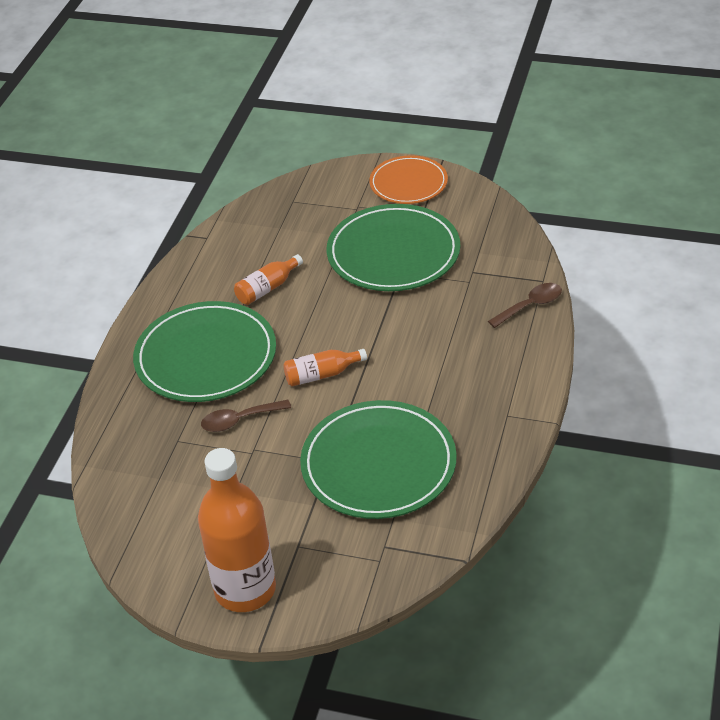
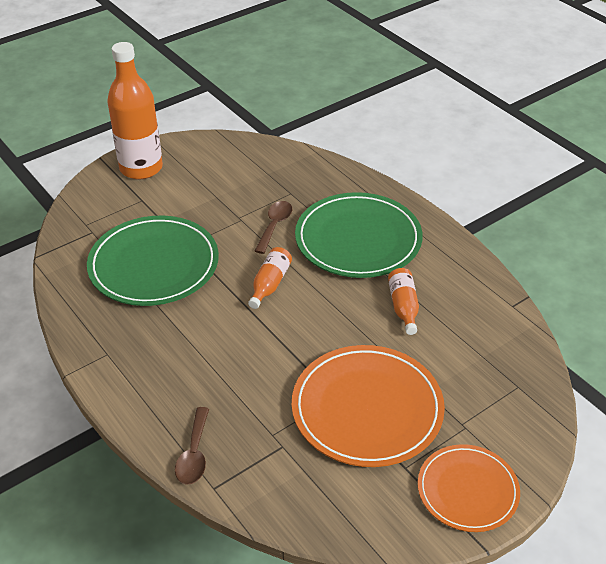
camera: 125 degrees right, 0 degrees up
green plate [326,204,460,291] -> orange plate [292,345,445,467]

